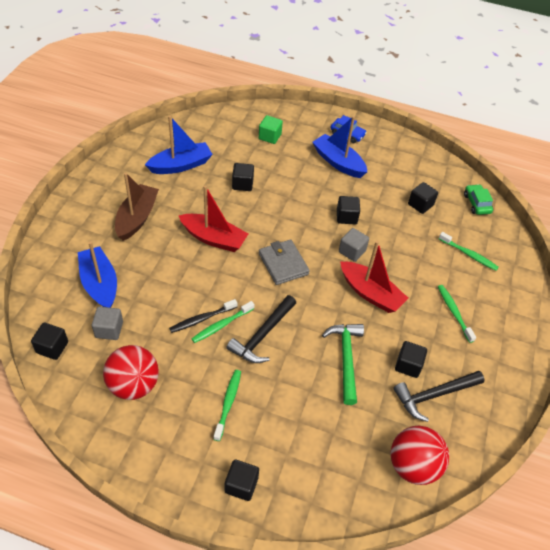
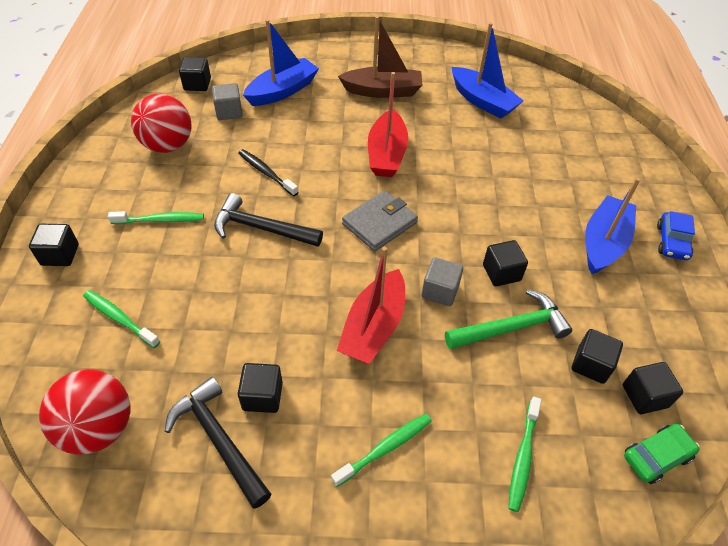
camera: 75 degrees right, 0 degrees up
green toothbrush [192,301,255,343] -> green toothbrush moved to [83,290,160,348]
black cube [232,163,254,191] -> black cube moved to [623,362,683,414]
green cube [259,115,283,144] -> none
green hammer [322,324,364,405] -> green hammer moved to [445,289,572,349]

